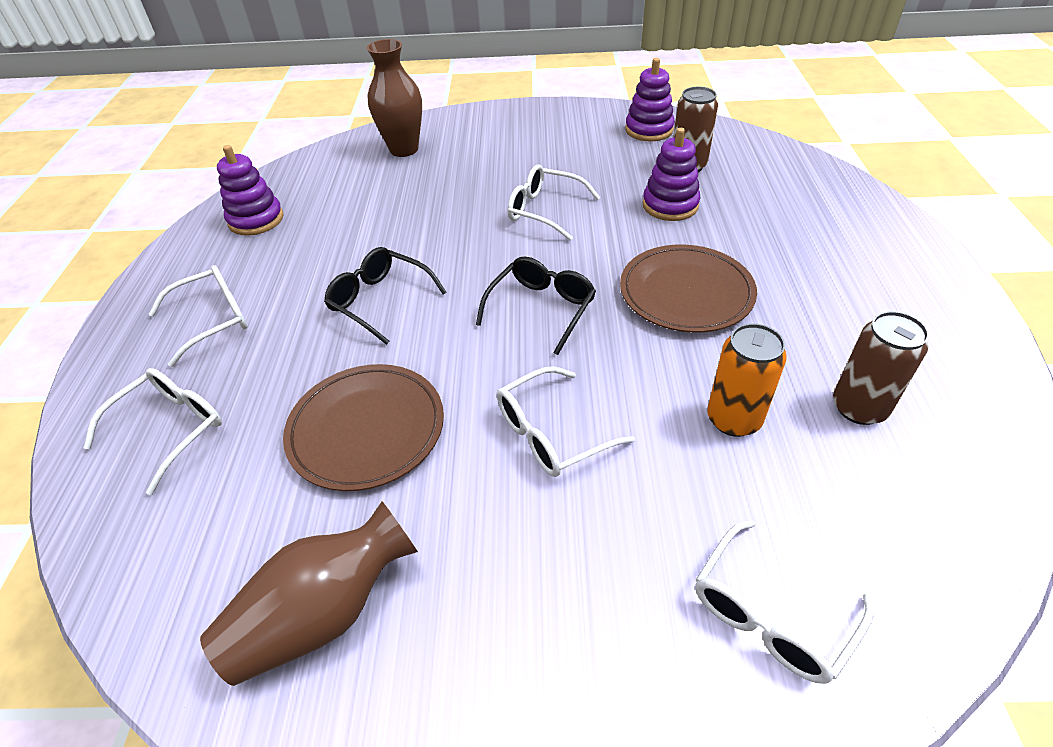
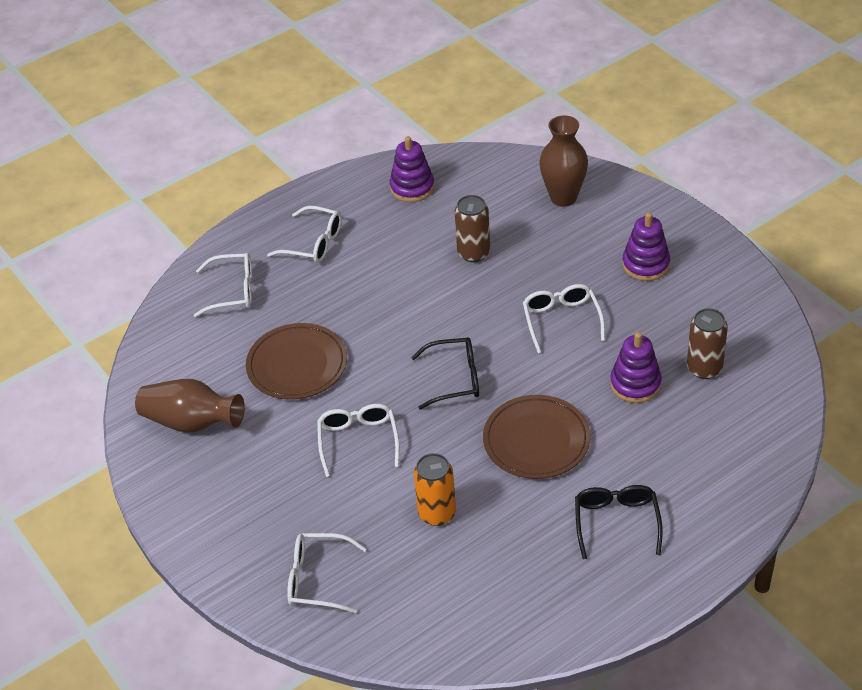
camera: 55 degrees right, 0 degrees up
black glasses [324,247,446,345] -> black glasses moved to [575,485,663,559]
white glasses [497,366,635,477] -> white glasses turned 60 degrees clockwise [317,404,400,477]
purple stacking toy [625,58,675,141] -> purple stacking toy moved to [622,212,670,281]
brown can [833,311,929,425] -> brown can moved to [455,195,490,262]

